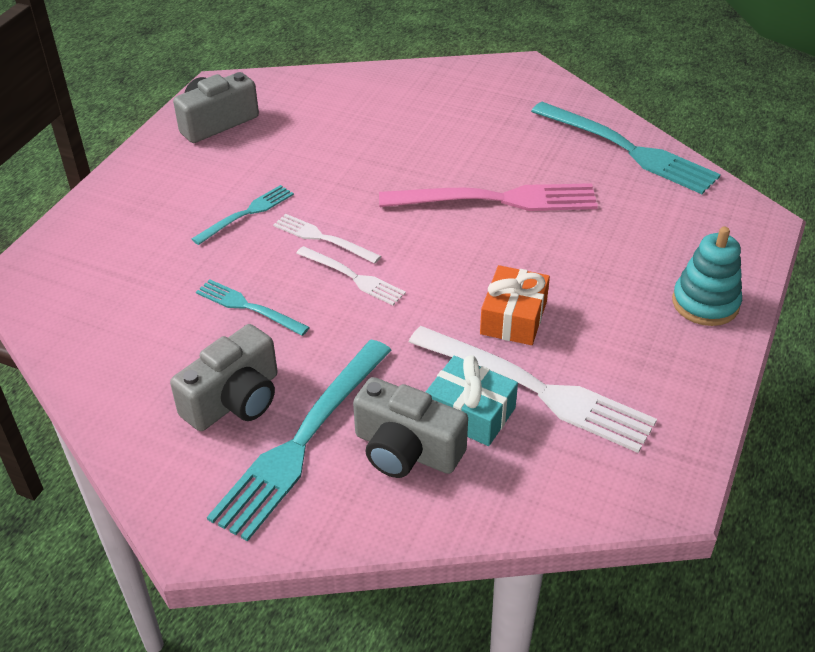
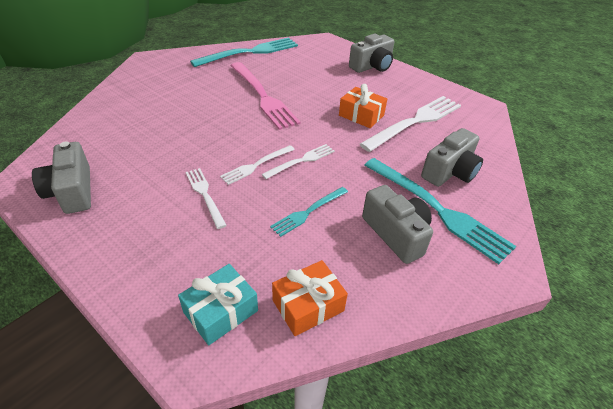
camera: 75 degrees left, 0 degrees up
turquoise fork [192,185,294,245] -> white fork [185,168,227,229]
pink fork [379,183,598,211] -> pink fork turned 135 degrees clockwise [230,62,301,130]
turquoise gift [426,355,518,446] -> turquoise gift moved to [178,264,258,345]
turquoise stacking toy [672,227,742,326] -> grey camera [349,34,394,73]
none -> orange gift [272,260,348,336]

